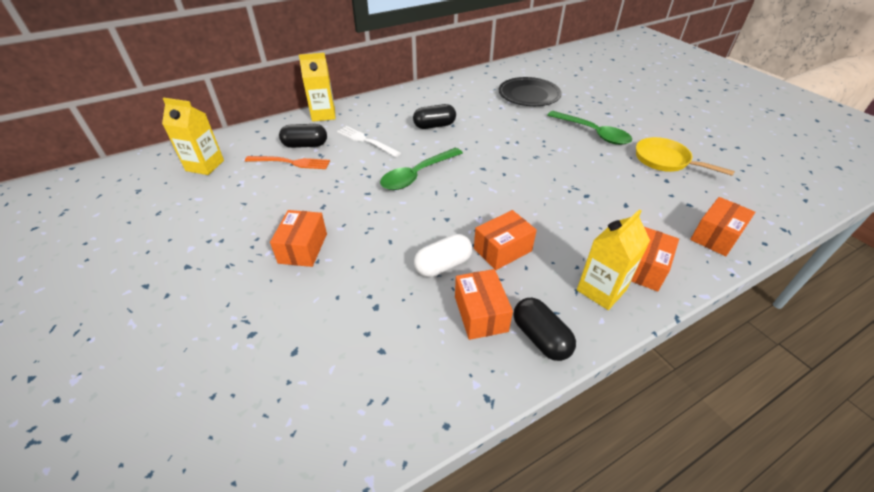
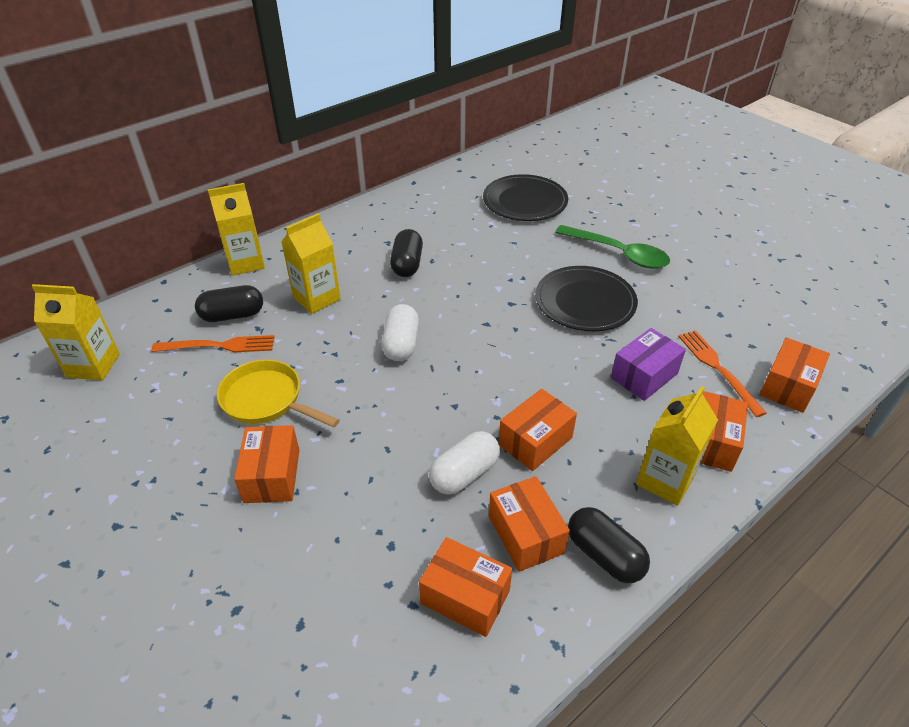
camera: 10 degrees left, 0 degrees up
white fork [337,126,401,157] -> yellow carton [281,213,341,314]
green spoon [380,148,463,190] -> white capsule [382,304,419,361]
black capsule [413,104,456,129] -> black capsule turned 60 degrees counterclockwise [390,229,423,277]
yellow pan [636,137,735,176] -> yellow pan moved to [217,360,340,427]
none -> orange box [419,537,512,637]
none -> black plate [535,266,638,331]
none -> purple box [611,328,686,401]
none -> orange fork [678,330,767,417]

